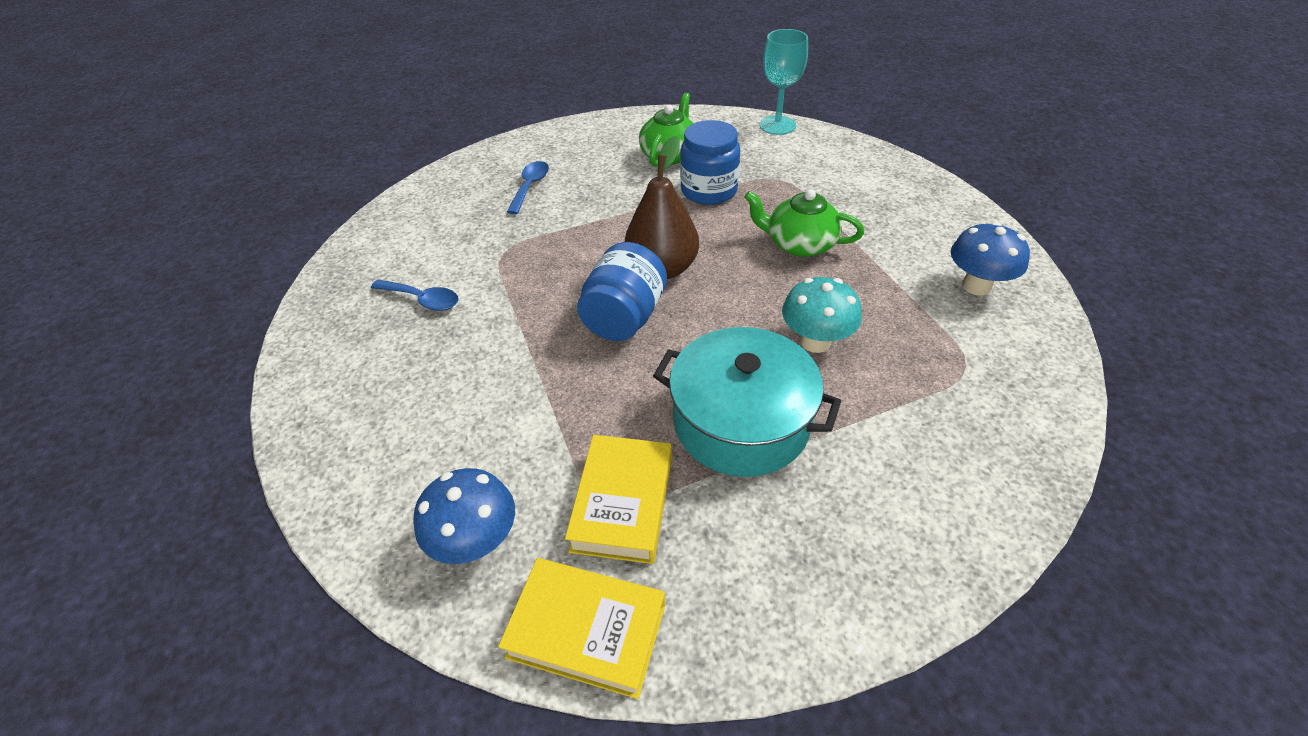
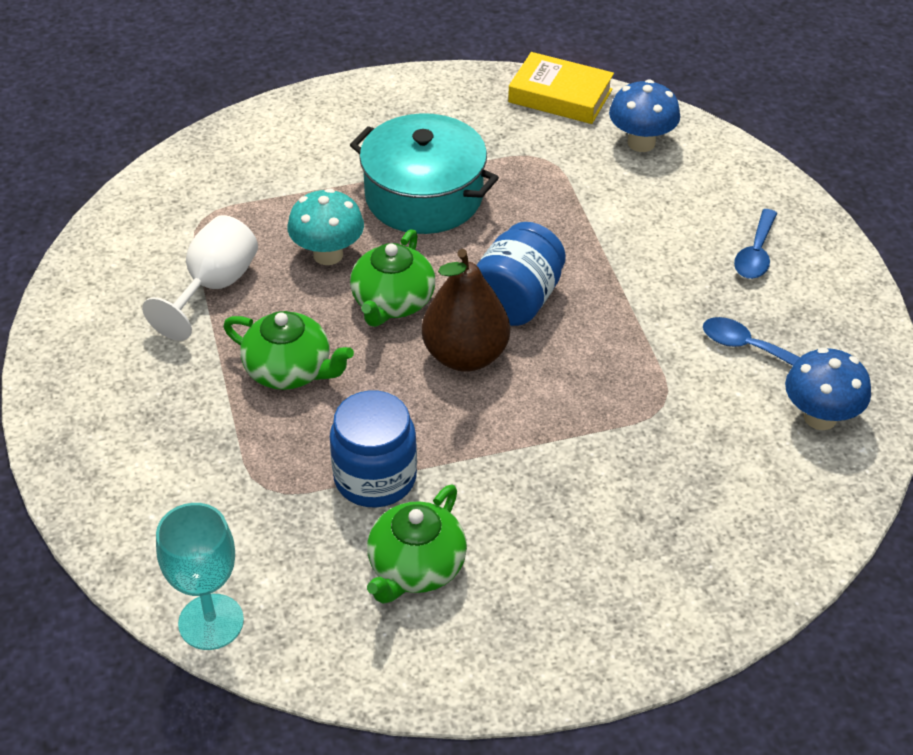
camera: 175 degrees left, 0 degrees up
blue spoon [507,161,549,214] -> blue spoon moved to [734,209,777,279]
yellow book [565,435,672,564] -> none
blue mushroom [951,222,1030,296] -> blue mushroom moved to [785,347,871,430]
none -> white goblet [142,215,258,341]
none -> green teapot [350,229,435,327]

